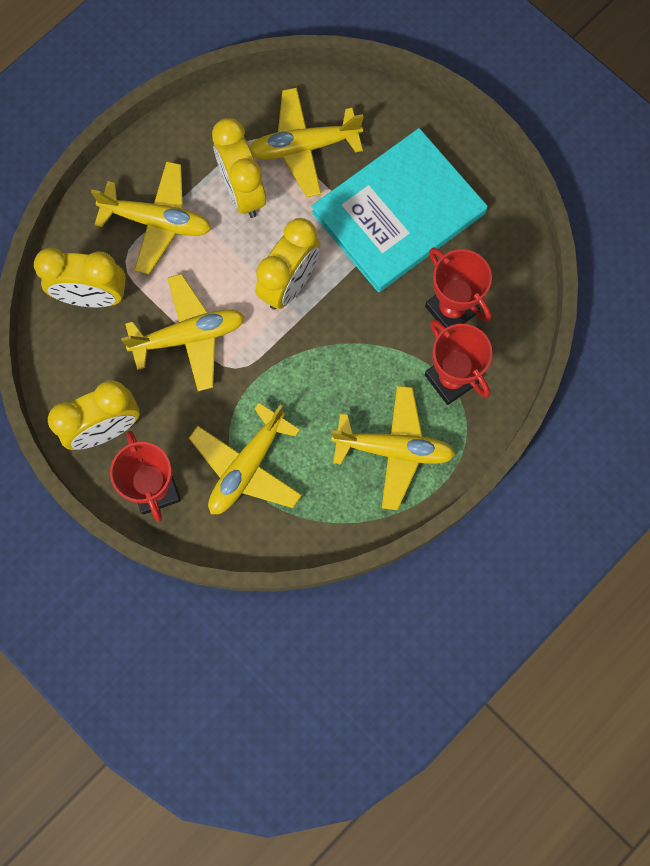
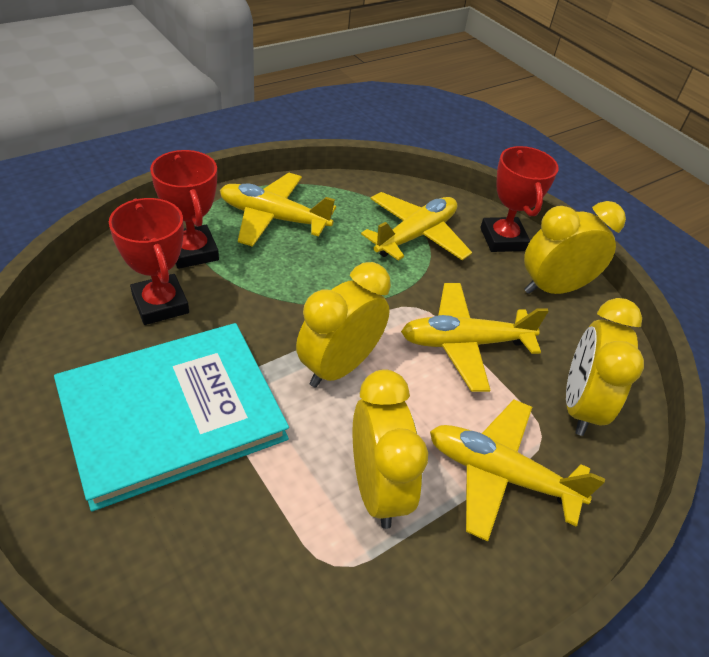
camera: 175 degrees left, 30 degrees down
yellow clock [34,248,126,307] -> yellow clock turned 90 degrees counterclockwise [566,298,644,436]
yellow plane [250,88,364,197] -> none

